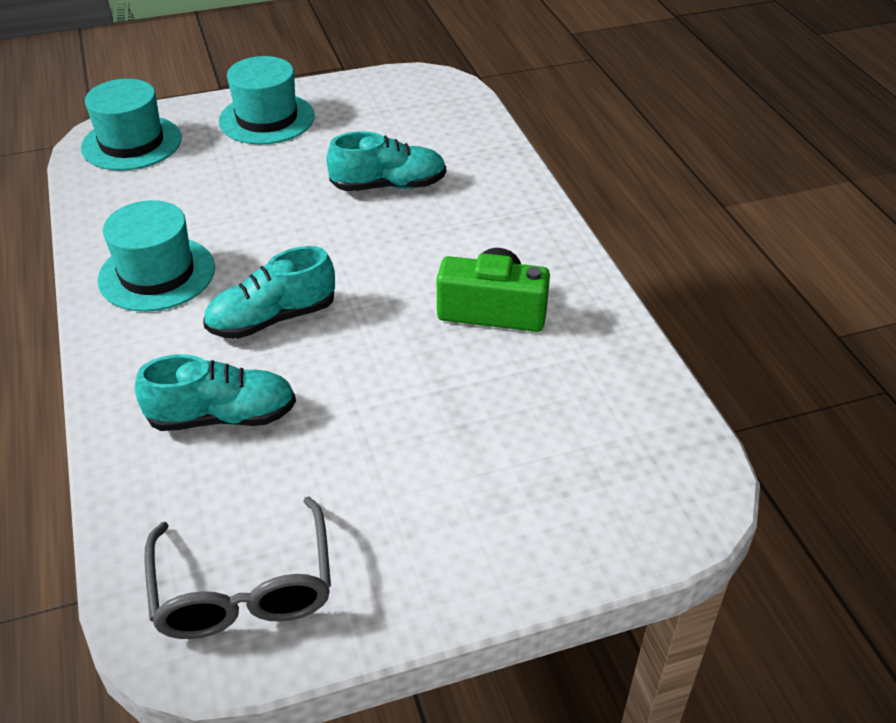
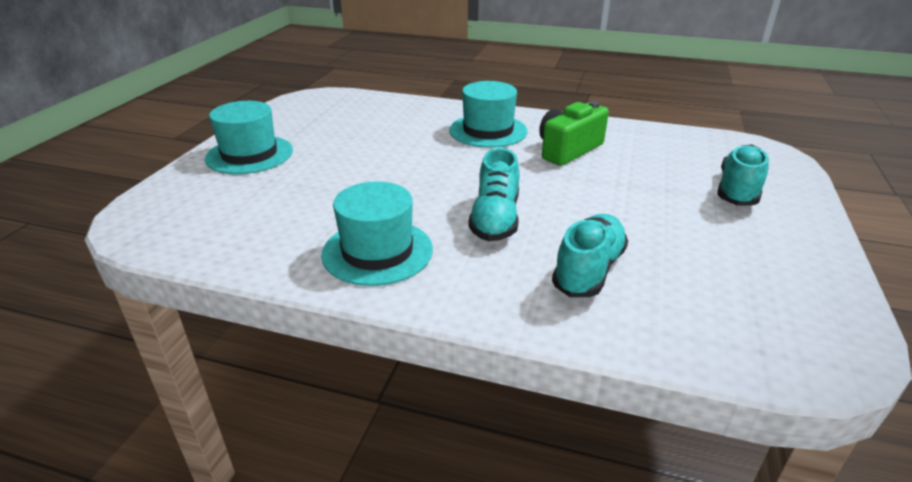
camera: 55 degrees left, 10 degrees down
turquoise hat [81,79,182,171] -> turquoise hat moved to [449,81,528,148]
grey glasses [144,496,331,639] -> none
turquoise shoe [327,131,446,191] -> turquoise shoe moved to [717,144,769,206]

